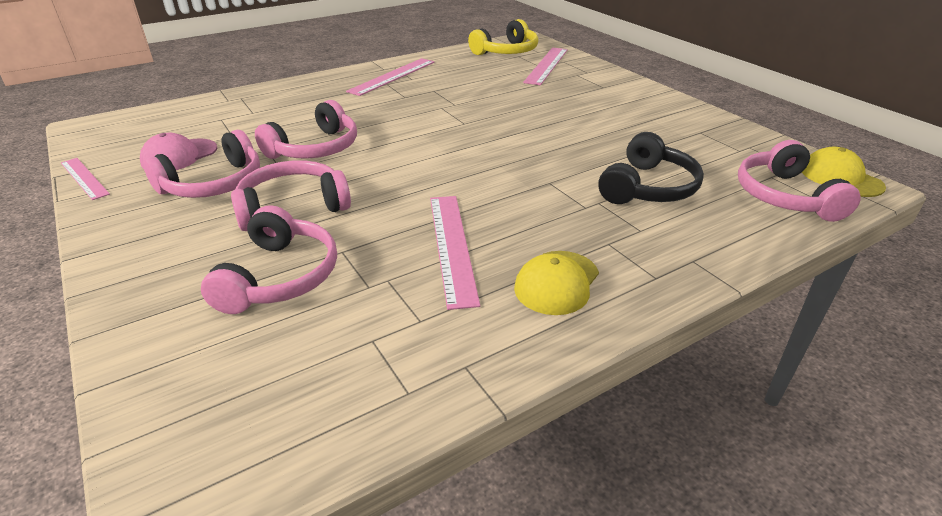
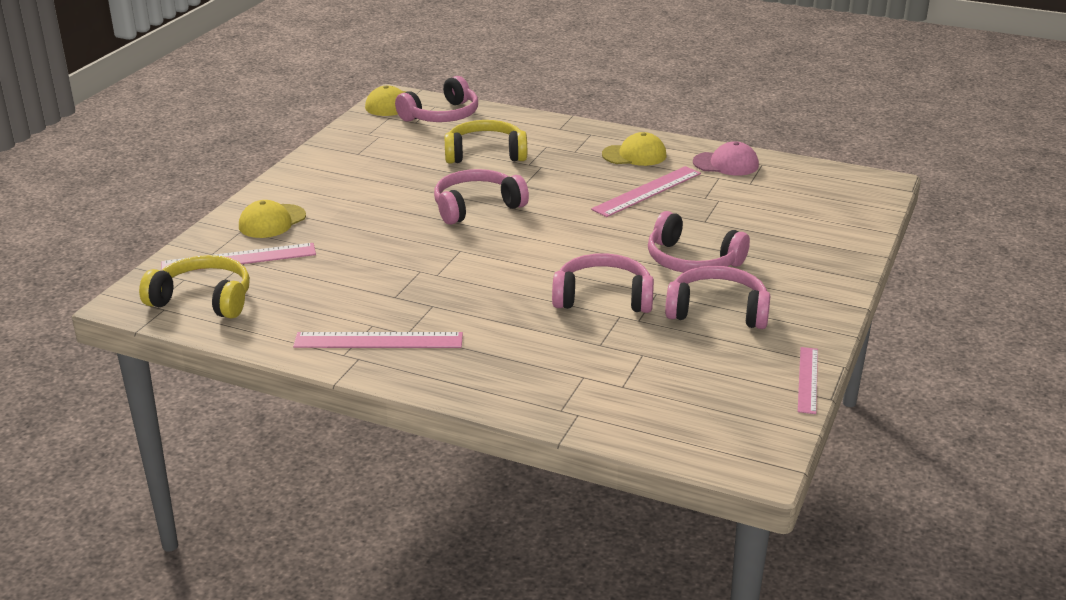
camera: 125 degrees left, 5 degrees down
pink cap [140,133,217,170] -> pink cap moved to [693,141,759,176]
pink headphones [201,205,337,314] -> pink headphones moved to [434,169,529,225]
black headphones [598,132,704,204] -> yellow headphones [444,120,527,163]
none -> yellow cap [239,200,306,238]

